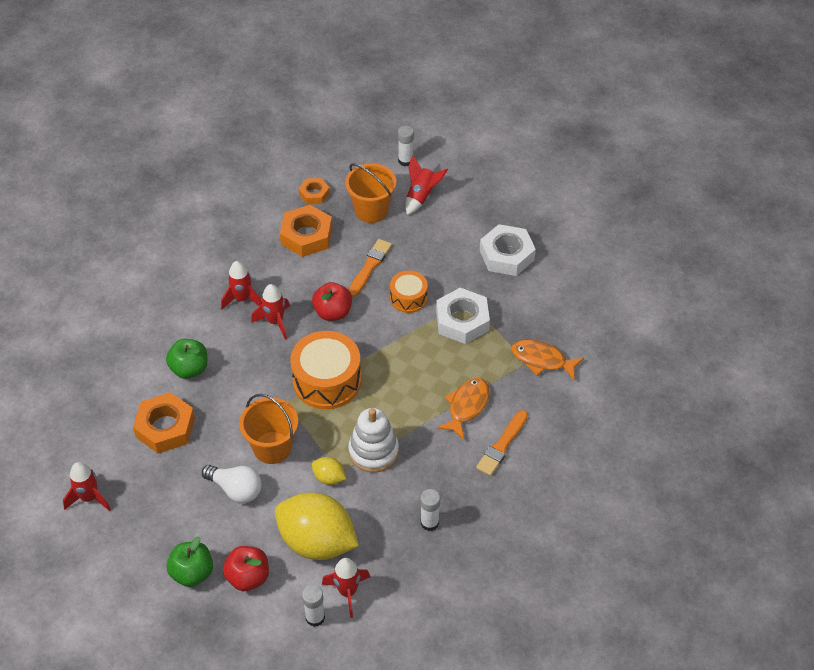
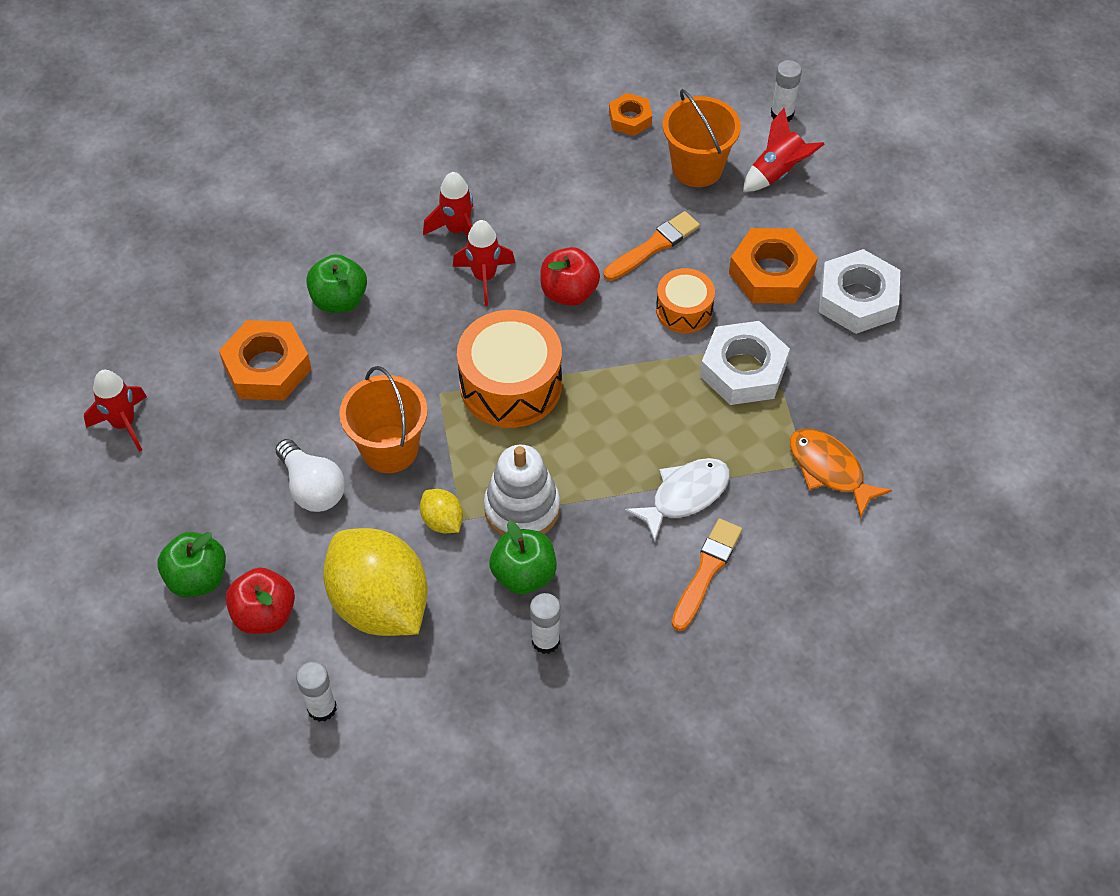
camera: 25 degrees right, 5 degrees up
orange nut [280,205,332,257] -> orange nut moved to [729,228,818,304]
red rocket [322,558,370,618] -> none
orange fish [437,378,490,440] -> white fish [625,458,730,542]
orange brush [476,410,528,476] -> orange brush turned 150 degrees clockwise [672,518,742,631]
none -> green apple [490,520,557,594]

